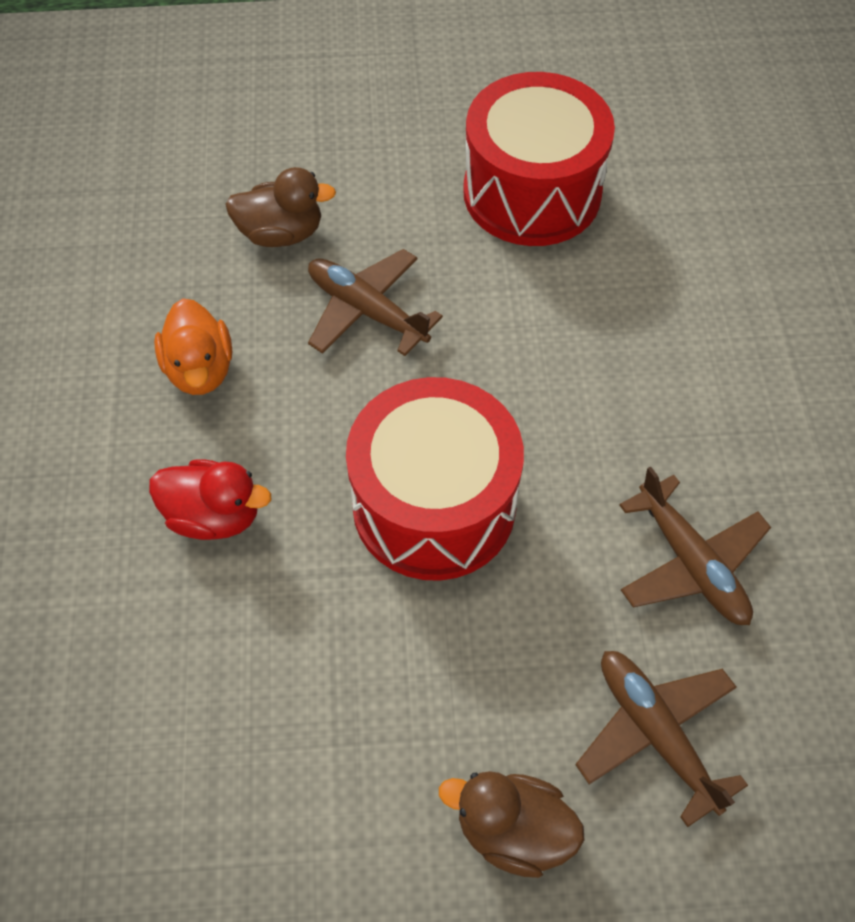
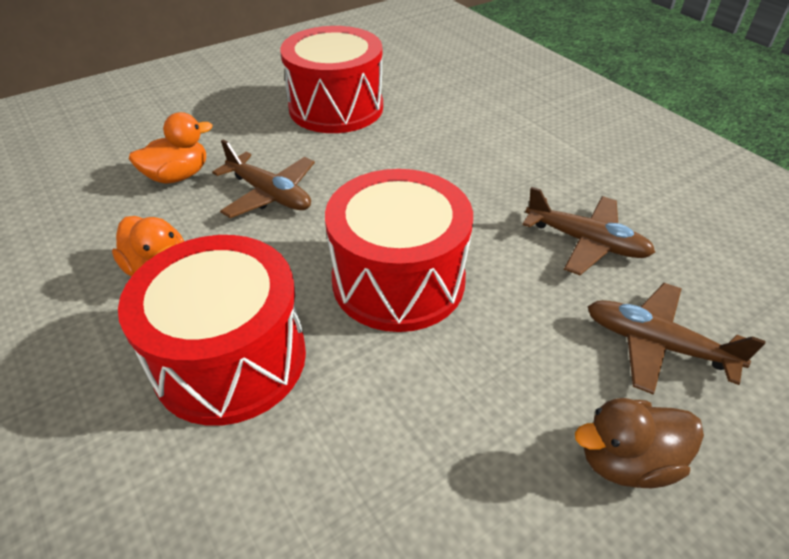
camera: 30 degrees left, 15 degrees down
red duck [149,460,271,540] -> red drum [118,235,306,426]
brown duck [225,167,336,247] -> orange duck [129,112,212,183]
brown plane [308,249,443,356] -> brown plane turned 150 degrees counterclockwise [212,140,315,218]

